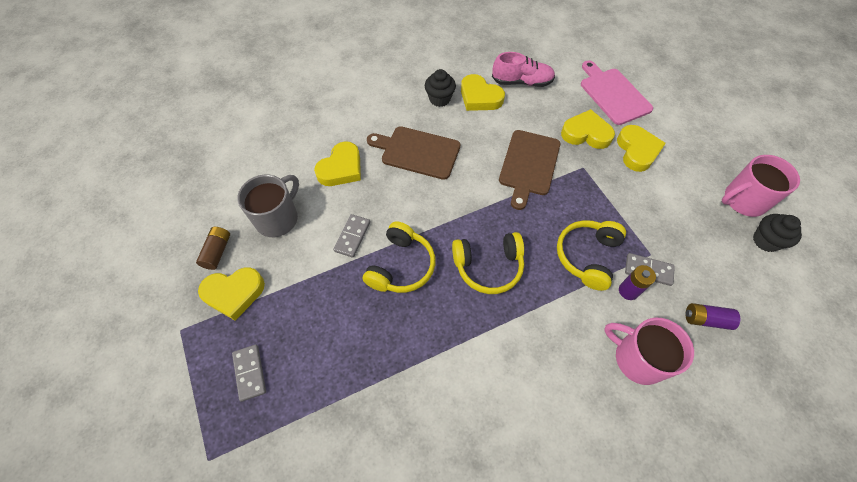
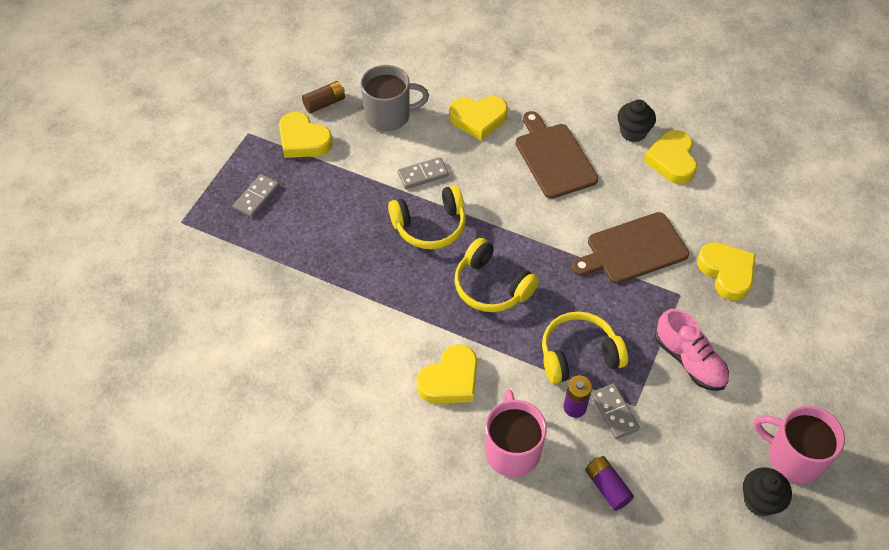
camera: 50 degrees right, 5 degrees down
pink shoe [492,52,555,87] -> pink shoe moved to [655,309,729,391]
pink cutting board [581,60,653,125] -> none
yellow heart [617,125,666,172] -> yellow heart moved to [416,344,477,403]

